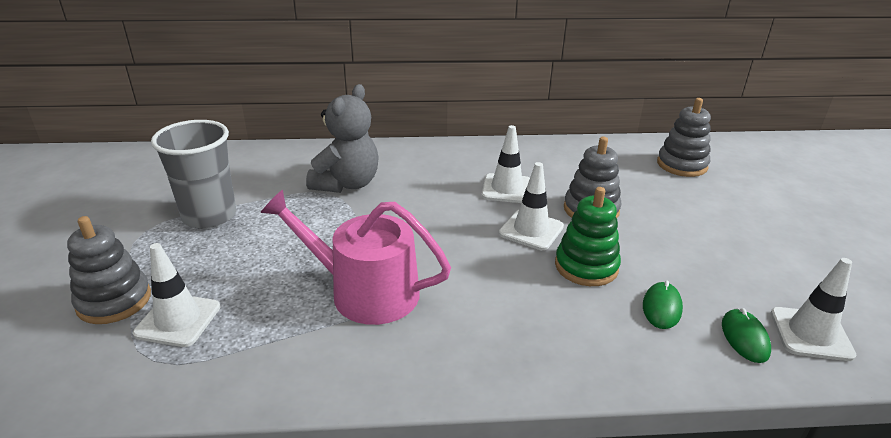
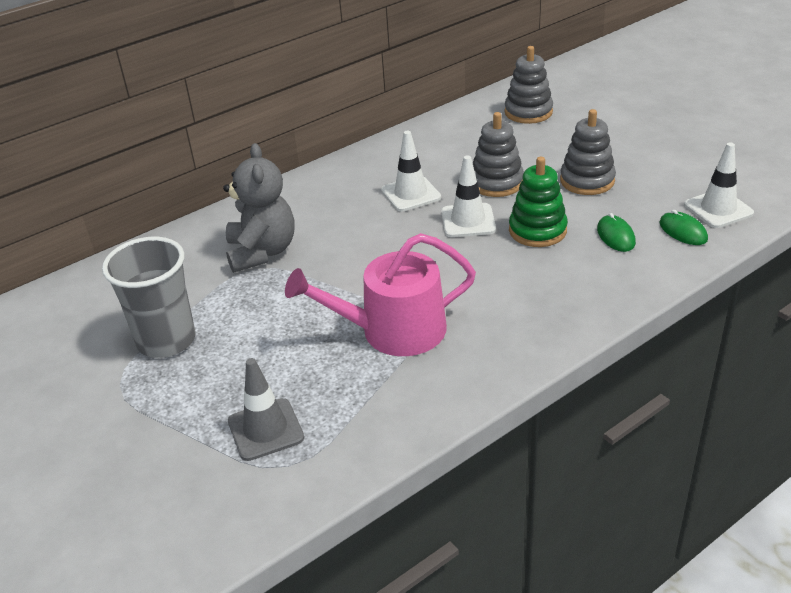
camera: 30 degrees left, 5 degrees up
grey stacking toy [67,216,151,324] -> grey stacking toy moved to [560,109,616,195]
white traffic cone [133,243,221,347] -> grey traffic cone [228,358,304,461]

